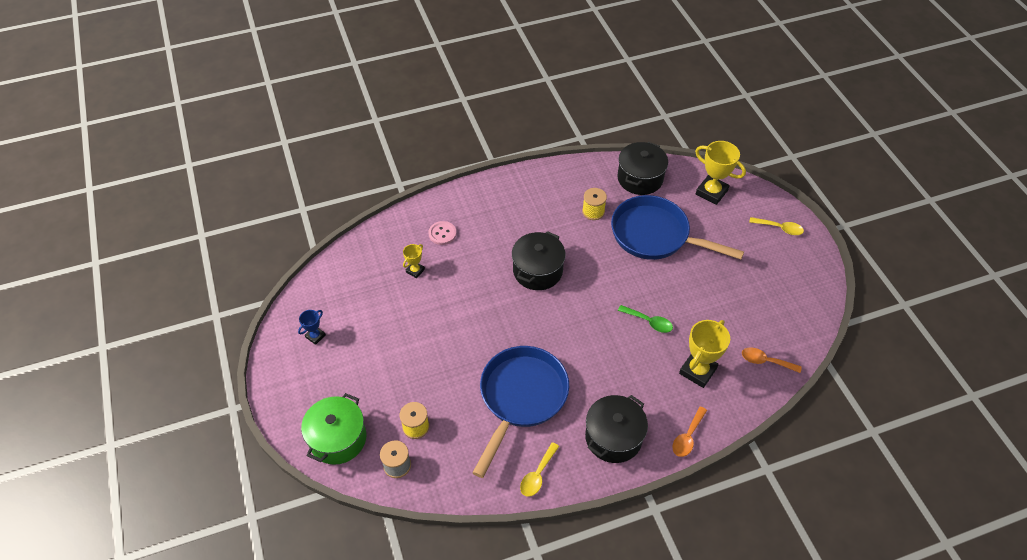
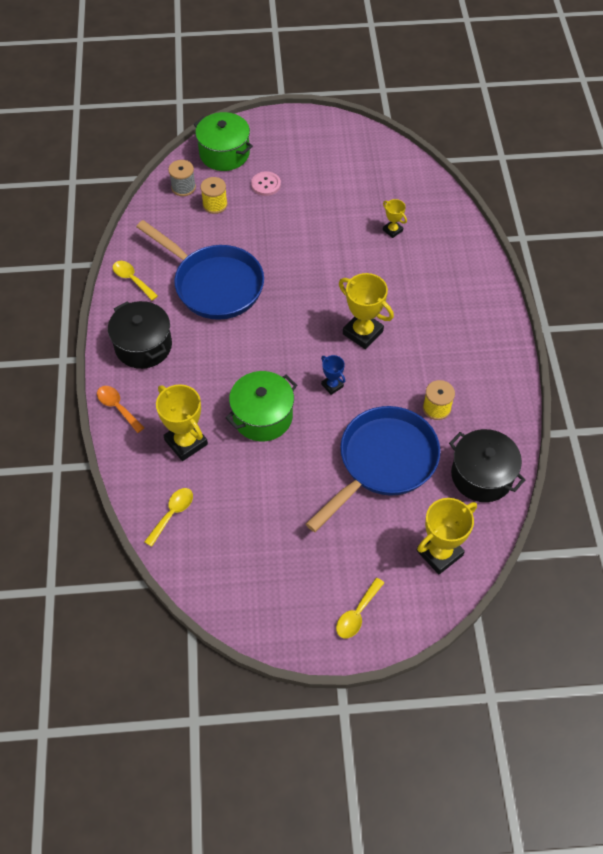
camera: 105 degrees right, 5 degrees up
blue trophy [298,310,326,345] -> blue trophy moved to [321,355,345,395]
pink button [428,221,457,245] -> pink button moved to [251,171,281,196]
black pot [512,231,566,290] -> yellow trophy [339,273,394,349]
green spoon [618,305,673,333] -> green pot [226,371,297,441]
orange spoon [742,347,802,373] -> yellow spoon [144,488,193,547]

